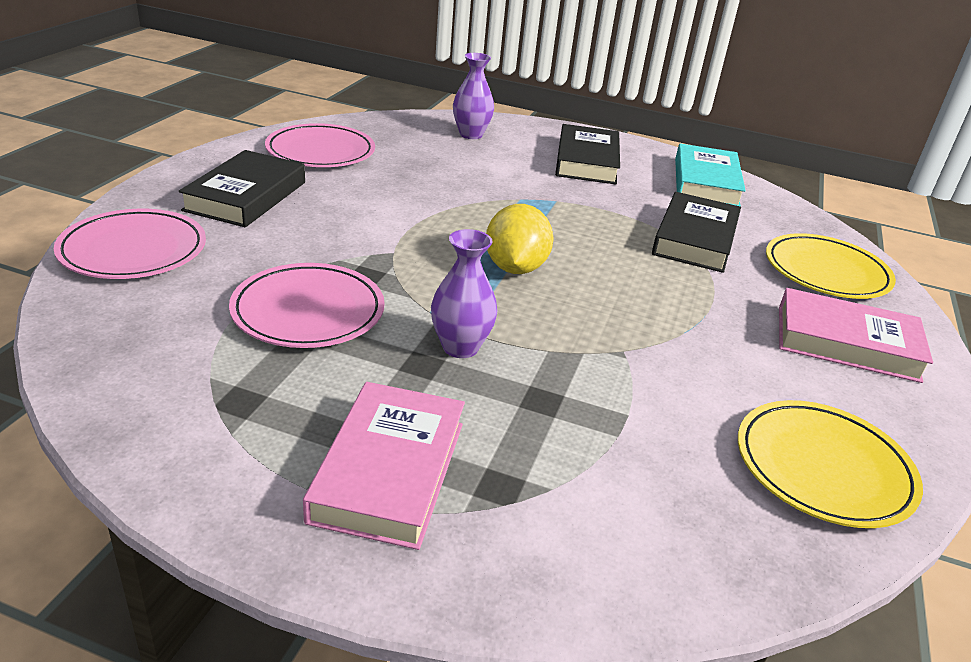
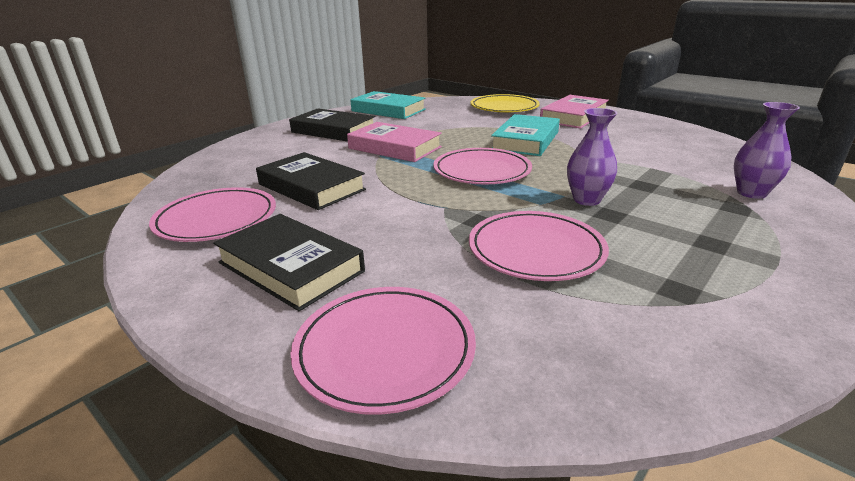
camera: 65 degrees left, 5 degrees down
pink book [303,382,465,550] -> pink book moved to [347,122,442,162]
purple vase [453,53,494,139] -> purple vase moved to [734,102,800,199]
yellow lemon [486,204,553,274] -> pink plate [433,148,532,184]
black book [652,192,741,273] -> black book moved to [256,152,366,210]
yellow plate [738,400,923,528] -> none
none -> turquoise book [491,114,560,156]

